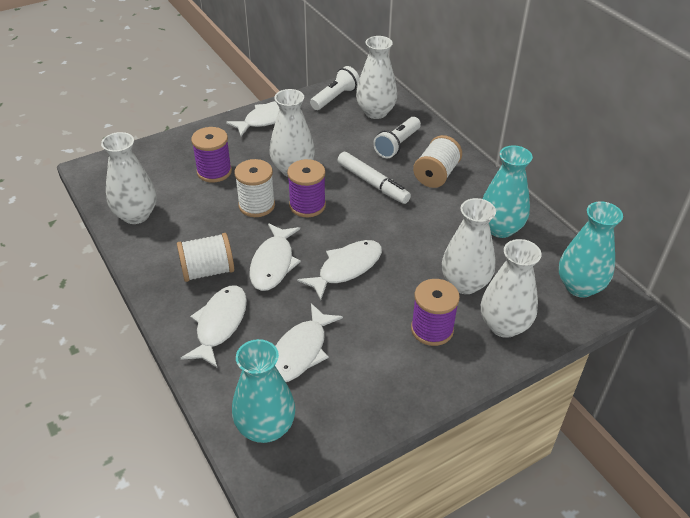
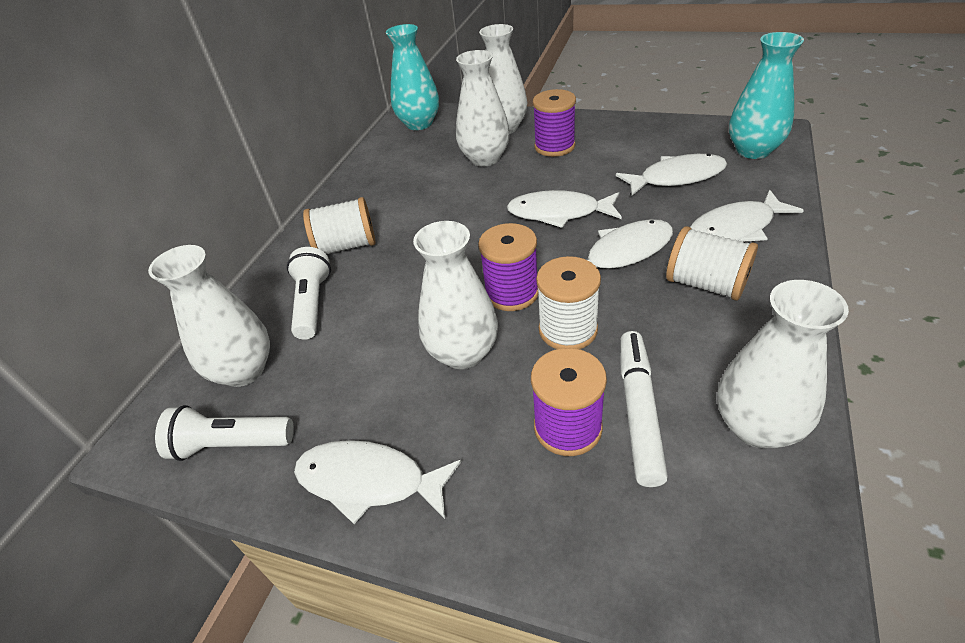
camera: 125 degrees left, 0 degrees up
white marker [337,152,411,204] -> white marker moved to [620,331,668,487]
white flashlight [373,117,421,158] -> white flashlight turned 90 degrees counterclockwise [287,247,331,340]
turquoise vase [483,145,533,238] -> none

